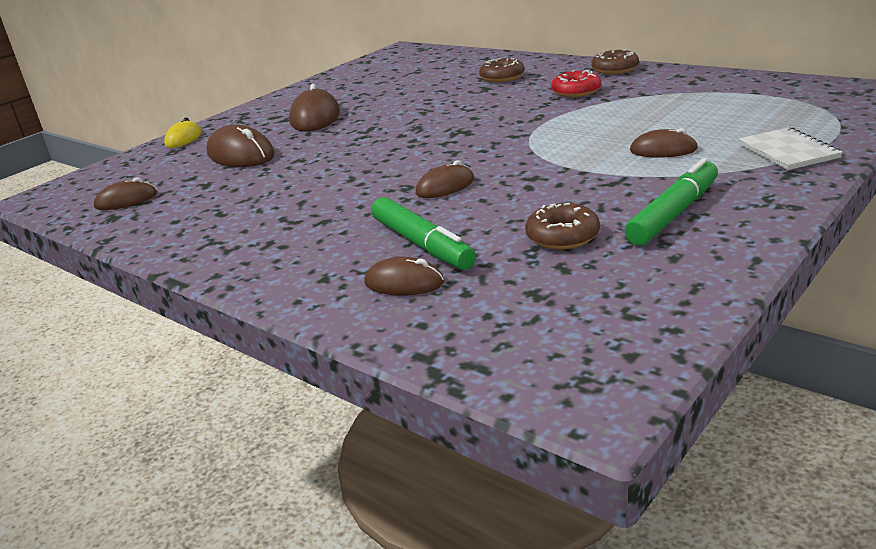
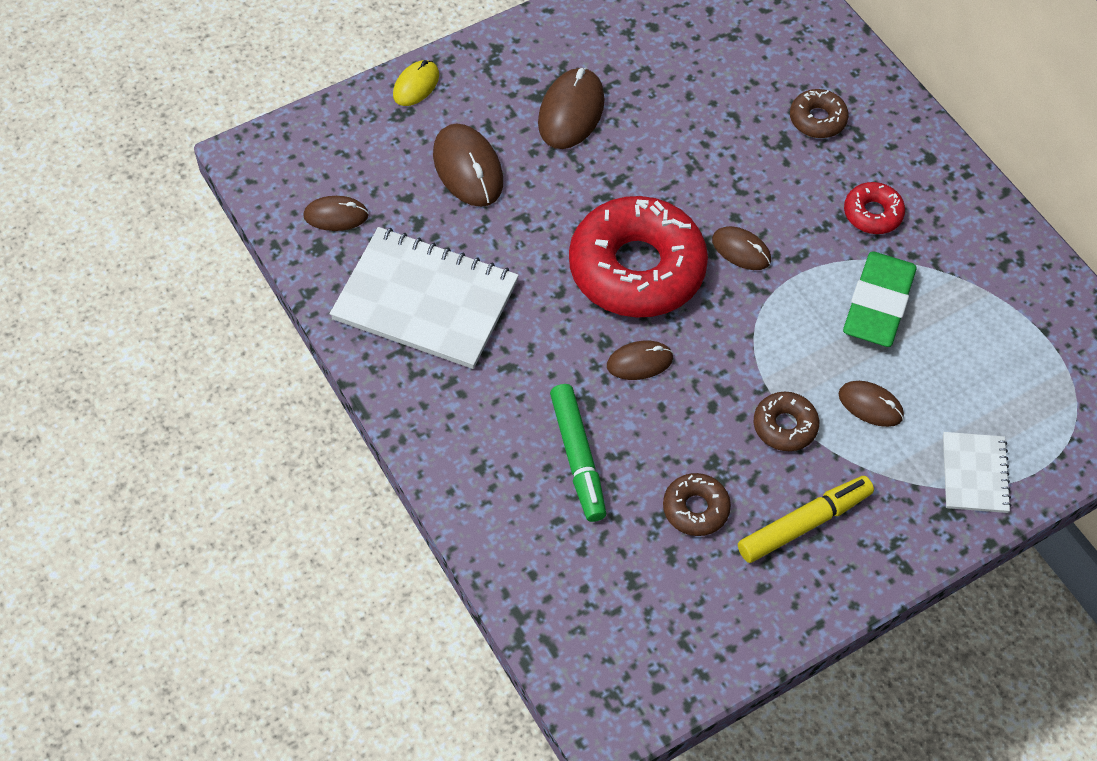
camera: 15 degrees right, 30 degrees up
brown mouse [364,257,444,295] -> brown mouse moved to [712,226,771,270]
brown donut [591,49,639,74] -> brown donut moved to [754,391,819,451]
green marker [625,158,718,245] -> yellow marker [738,476,874,563]
none -> white notebook [330,227,519,369]
none -> red donut [569,196,708,318]
none -> green eraser [843,251,916,347]

